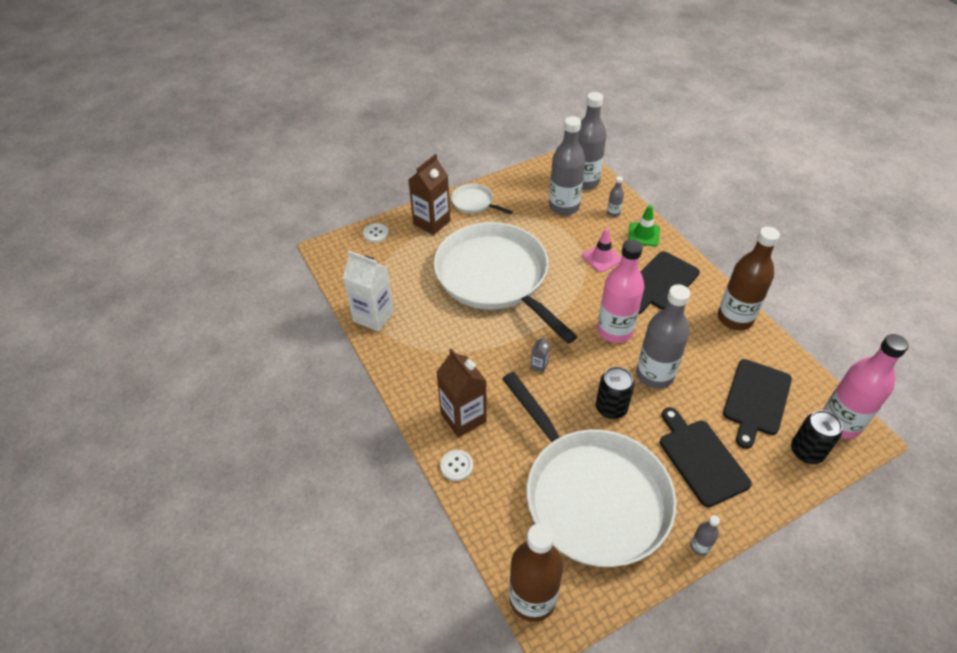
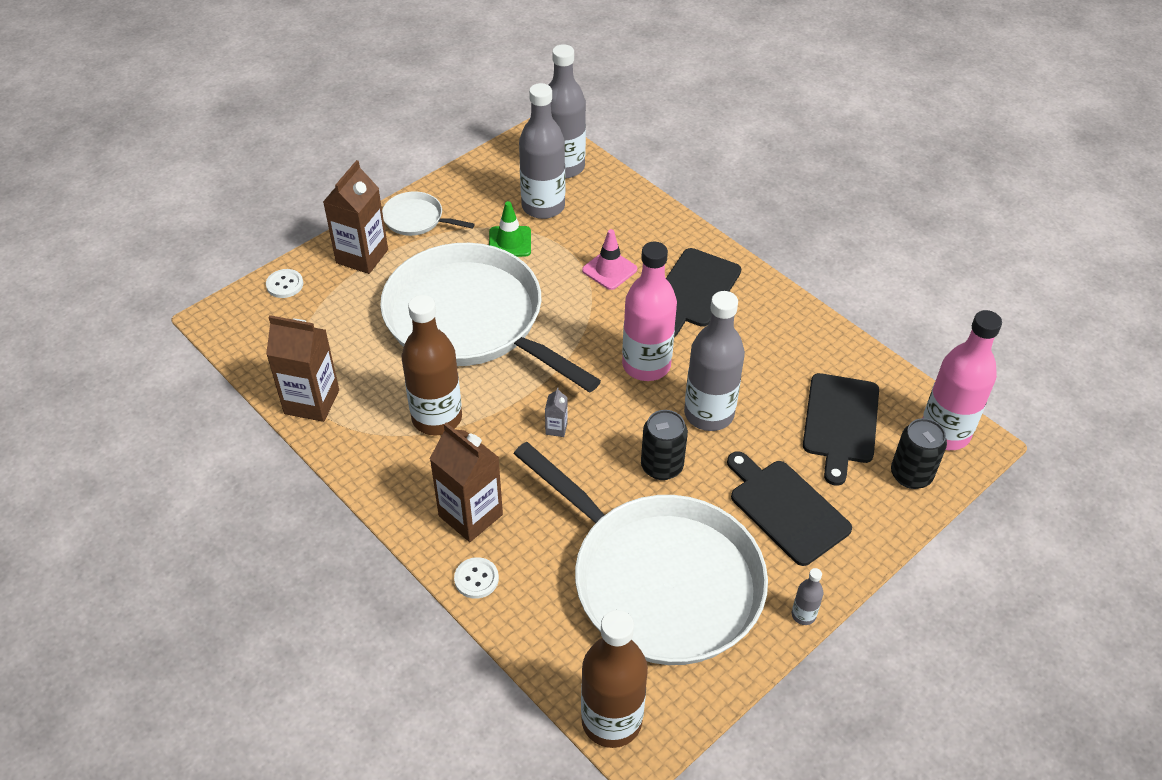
camera: 15 degrees left, 0 degrees up
white carton [343,251,394,331] -> brown carton [266,315,339,422]
grey bottle [607,176,624,217] -> none
green traffic cone [628,205,660,247] -> green traffic cone moved to [489,201,531,257]
brown bottle [718,227,780,330] -> brown bottle moved to [402,295,462,436]

